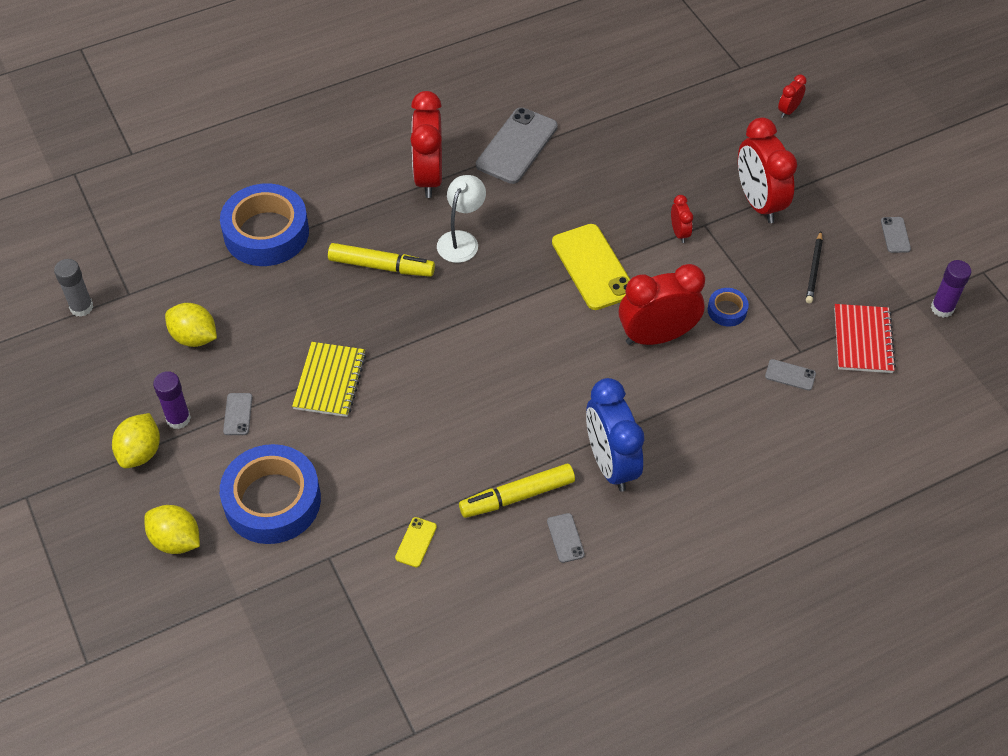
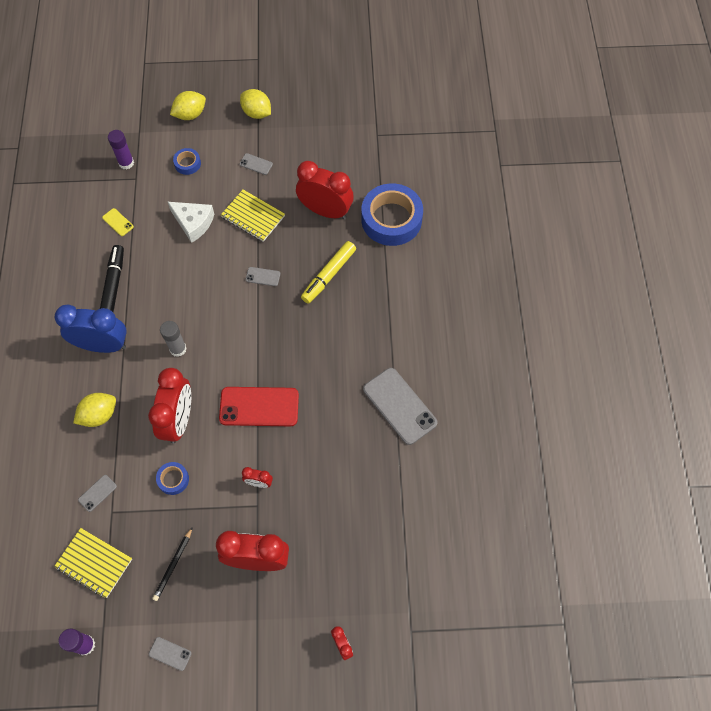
camera: 115 degrees right, 10 degrees up
grey glue stick [54,259,93,317] -> grey glue stick moved to [160,321,187,357]
purple glue stick [153,371,191,429] -> purple glue stick moved to [108,130,134,170]
yellow lemon [165,303,217,347] -> yellow lemon moved to [73,393,116,427]
blue tape [220,444,321,544] -> blue tape [173,148,201,175], size x0.45
red clock [410,91,442,198] -> red clock moved to [296,161,354,219]
white lamp [437,175,486,263] -> none
yellow marker [459,464,575,518] -> black marker [100,245,124,312]
grey phone [547,513,585,563] -> grey phone moved to [246,267,280,286]
yellow phone [552,224,630,310] -> red phone [219,387,299,426]
black pencil [806,231,823,303] -> black pencil turned 105 degrees counterclockwise [152,528,192,601]
red notebook [834,304,896,373] -> yellow notebook [54,528,132,598]
none -> white cheese [168,202,214,243]

